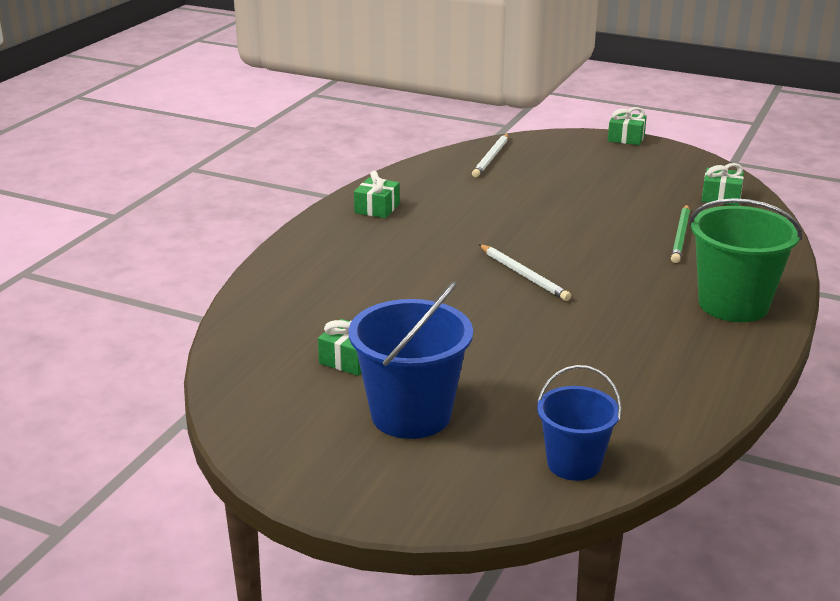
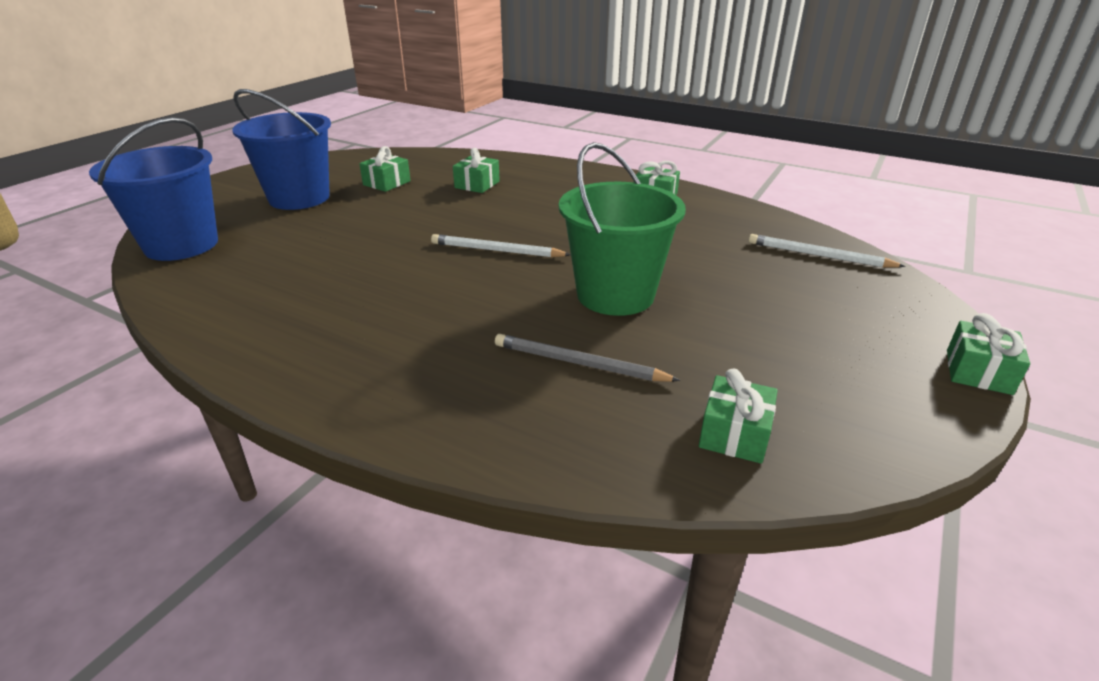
camera: 95 degrees right, 5 degrees up
white pencil [479,244,571,301] -> white pencil turned 45 degrees clockwise [431,234,571,258]
blue bucket [537,365,622,481] -> blue bucket [89,117,218,261], size x1.58
green pencil [671,205,690,263] -> grey pencil [495,334,680,382]
green bucket [689,198,802,322] -> green bucket moved to [559,142,686,316]
none -> green gift [453,148,500,193]

